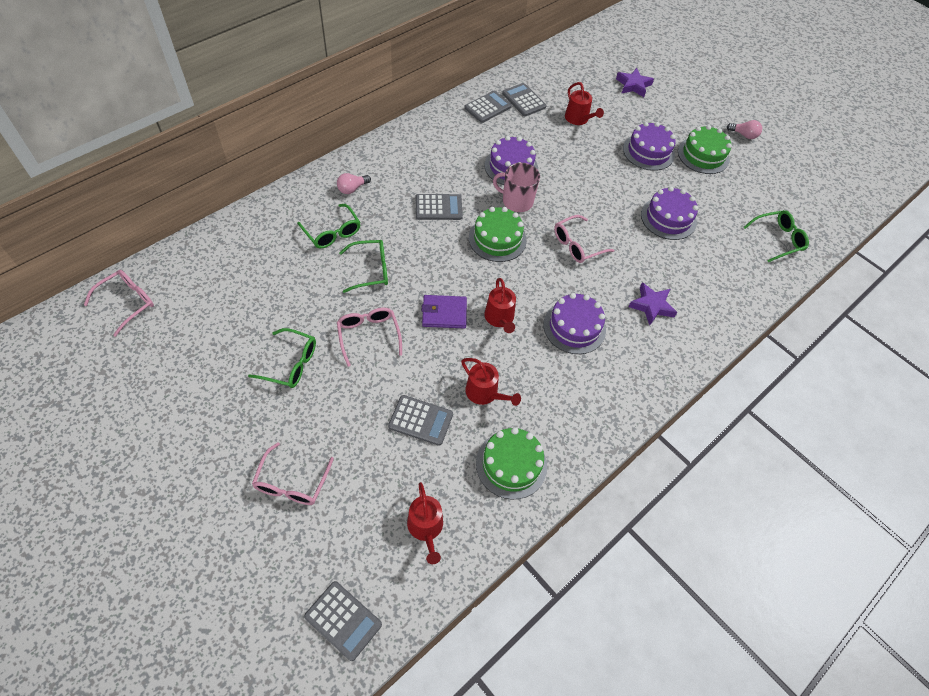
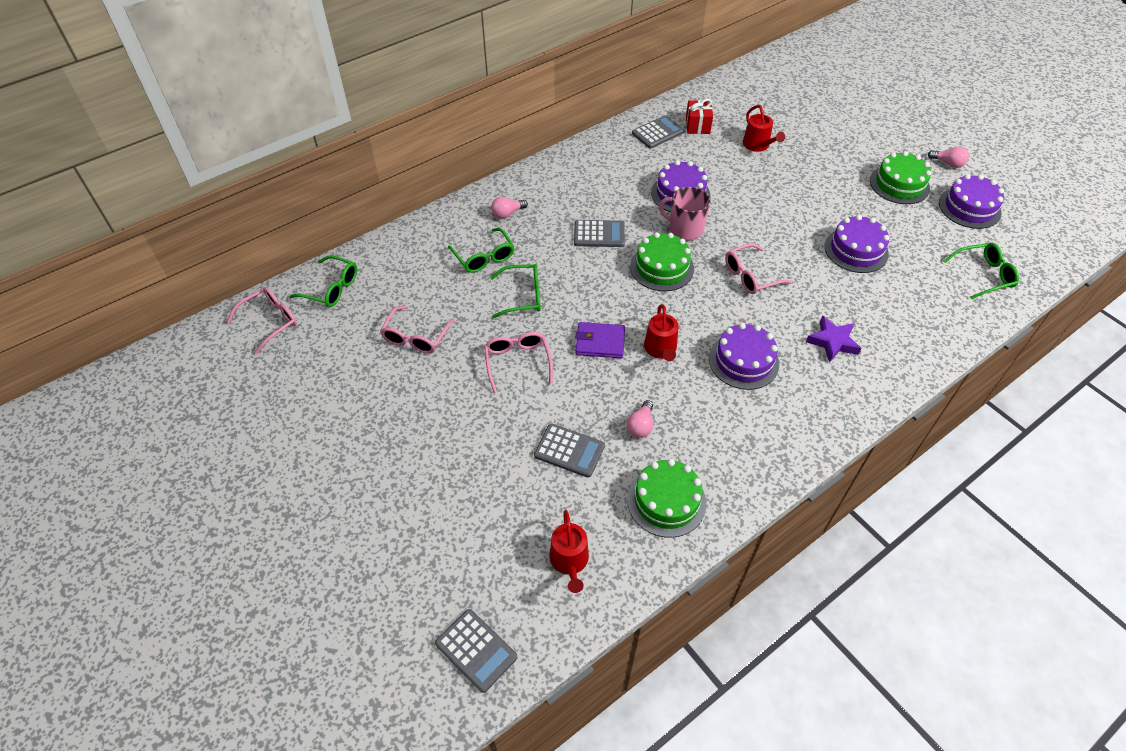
camera: 10 degrees right, 5 degrees down
green glasses [248,328,316,388] -> green glasses moved to [290,255,357,307]
pink glasses [252,442,334,505] -> pink glasses moved to [380,305,455,354]
red watering can [461,358,521,406] -> pink light bulb [626,400,653,438]
grey calculator [502,83,546,117] -> red gift [686,99,713,134]
purple star [616,68,654,97] -> none
purple cake [623,122,676,171] -> purple cake moved to [939,174,1004,229]

